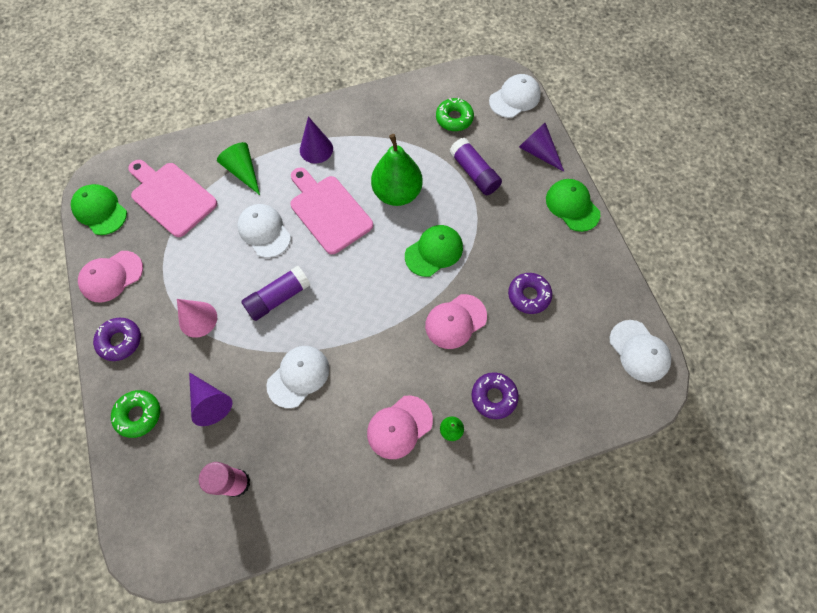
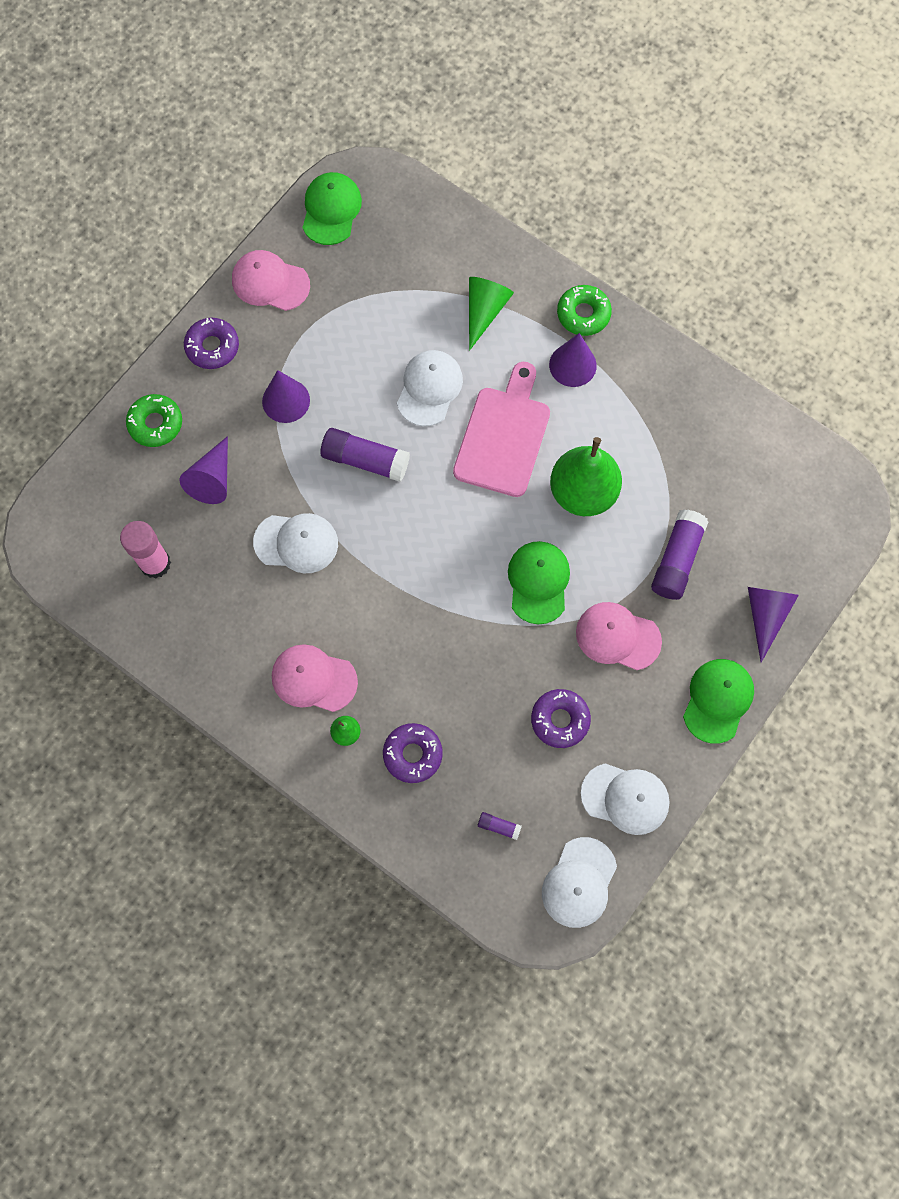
camera: 55 degrees right, 5 degrees up
pink cutting board [128,160,217,237] -> none
pink cone [177,299,217,338] -> purple cone [262,370,310,423]
green cap [405,225,463,277] -> green cap turned 105 degrees counterclockwise [508,541,570,624]
pink cap [425,294,487,349] -> pink cap moved to [576,602,662,670]
green donut [436,98,474,131] -> green donut moved to [557,285,612,336]
white cap [489,74,541,118] -> white cap moved to [581,763,670,835]
none -> purple glue stick [478,812,522,840]

